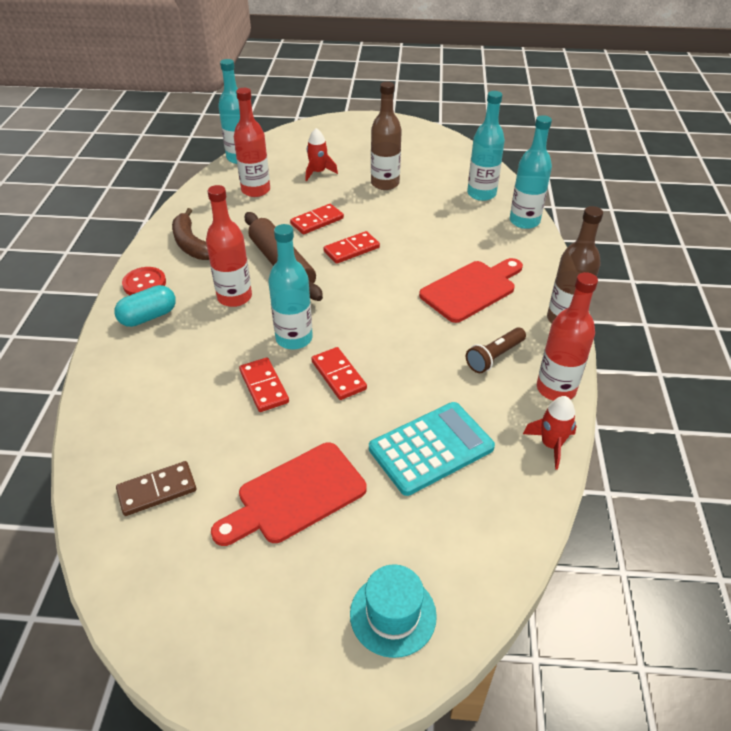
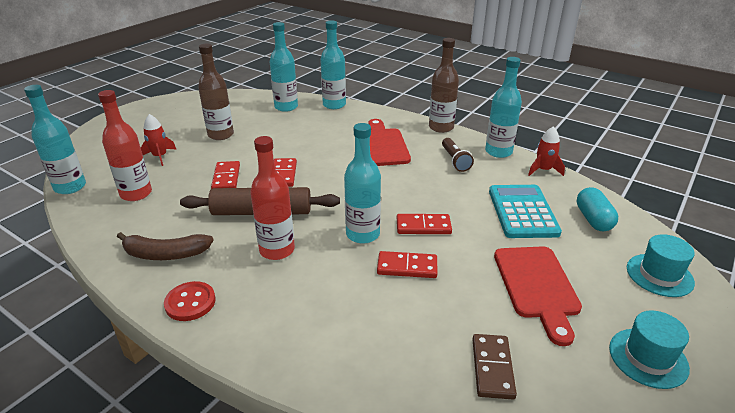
camera: 60 degrees left, 10 degrees down
turquoise capsule [114,285,176,327] -> turquoise capsule moved to [577,187,618,231]
red bottle [537,272,598,401] -> turquoise bottle [485,57,522,158]
none -> turquoise hat [609,310,690,389]

